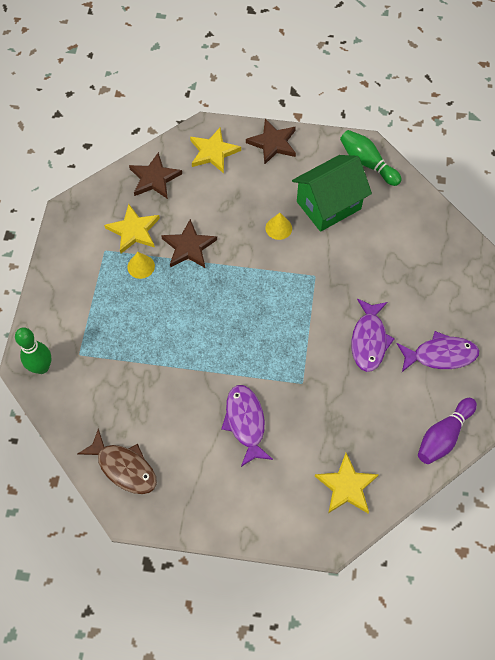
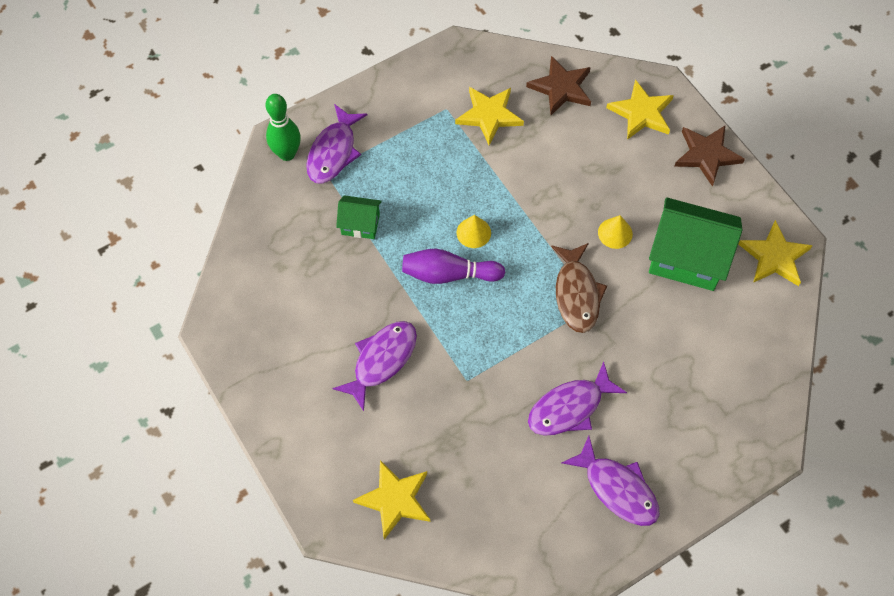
camera: 50 degrees right, 0 degrees up
brown fish [78,429,157,494] -> brown fish moved to [551,243,607,333]
yellow cone [127,252,155,279] -> yellow cone moved to [457,215,491,248]
brown star [161,219,217,268] -> none
green bowling pin [340,130,402,186] -> yellow star [738,220,813,286]
purple bowling pin [418,398,477,464] -> purple bowling pin moved to [402,249,505,284]
none -> purple fish [306,104,367,184]
none -> green house [336,195,382,239]

